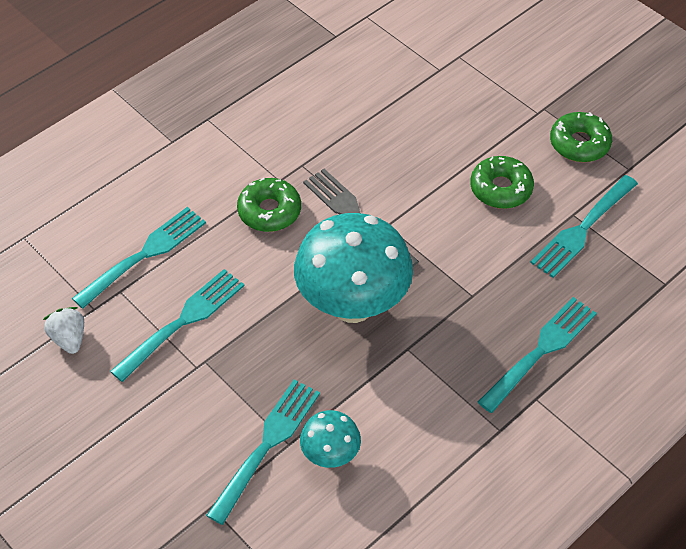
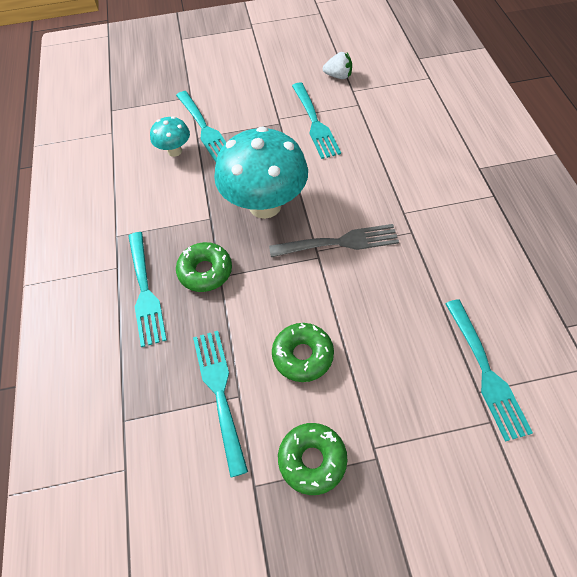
camera: 125 degrees right, 5 degrees up
turquoise fork [72,207,206,309] -> turquoise fork moved to [445,299,533,442]
green donut [237,178,301,232] -> green donut moved to [176,242,232,292]

